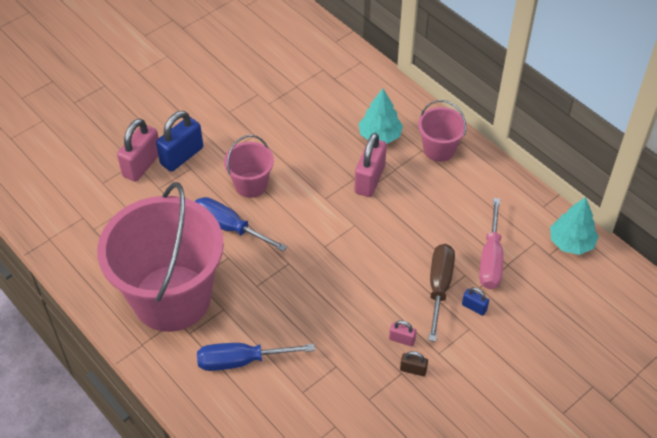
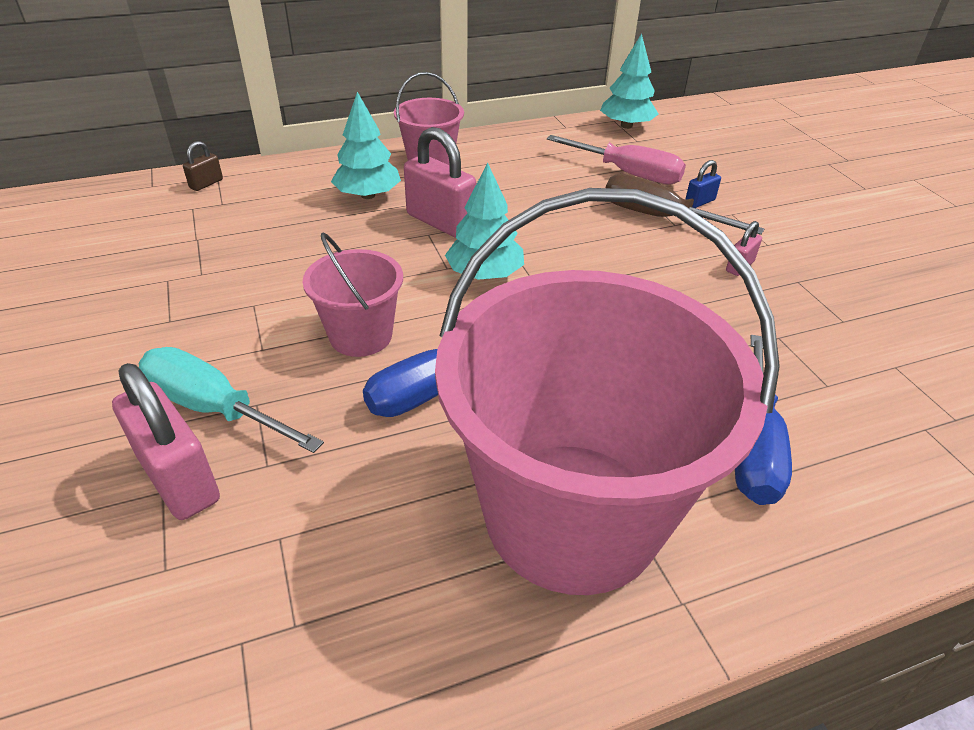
camera: 70 degrees left, 10 degrees down
blue padlock [156,111,203,172] -> turquoise screwdriver [139,347,324,453]
brown padlock [400,351,428,376] -> brown padlock moved to [183,141,223,191]
none -> turquoise tree [445,163,524,280]

